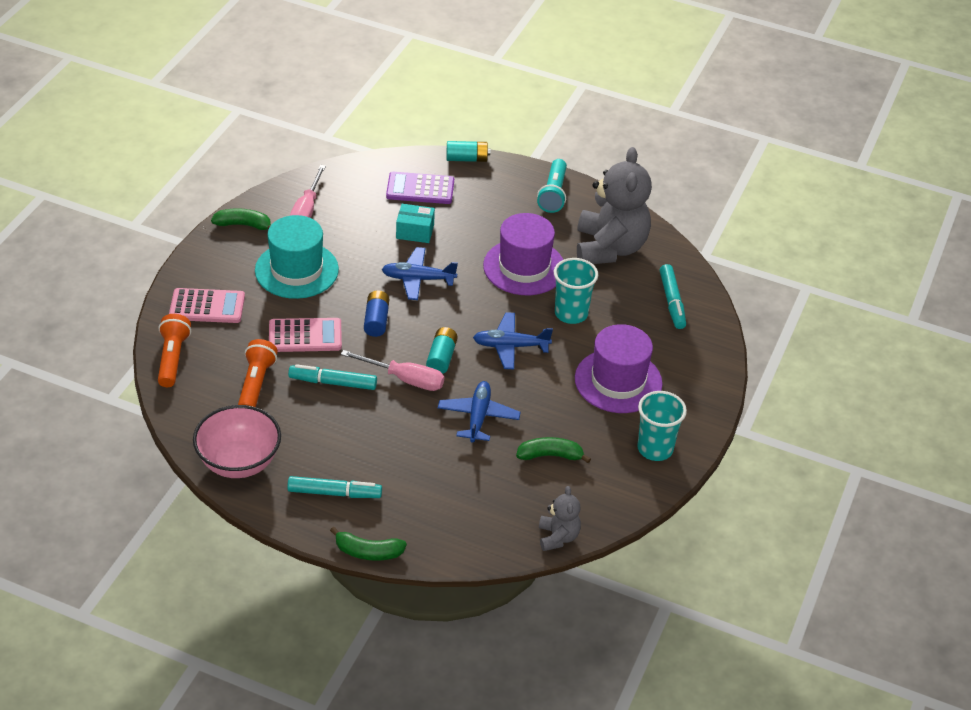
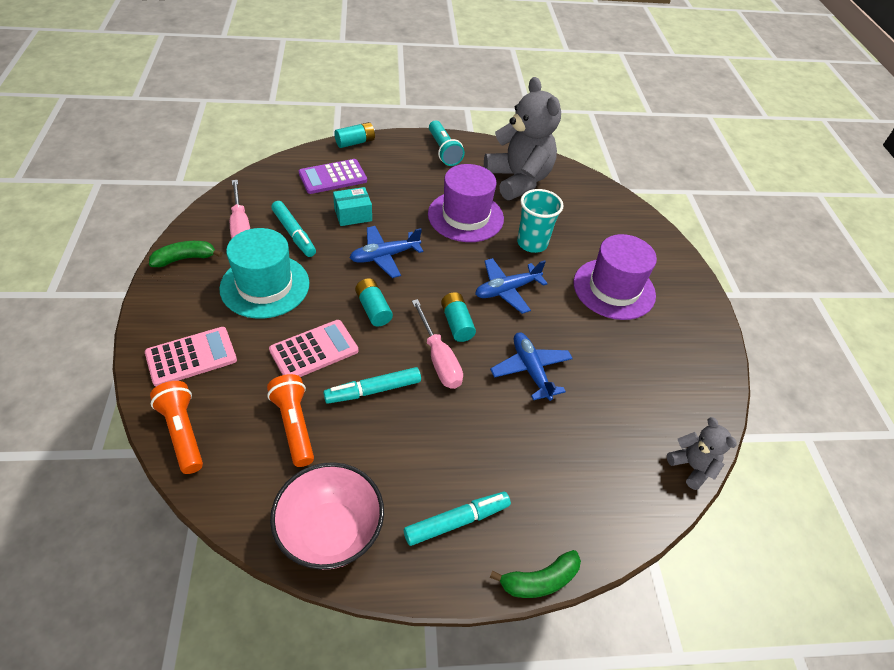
camera: 30 degrees left, 5 degrees up
pink screwdriver [341,350,444,391] -> pink screwdriver turned 75 degrees clockwise [412,299,463,389]
blue battery [364,290,389,337] -> turquoise battery [355,278,393,327]
green banana [516,437,591,463] -> none
turquoise cup [637,391,687,461] -> none
turquoise marker [660,264,686,329] -> turquoise marker moved to [271,201,316,257]

